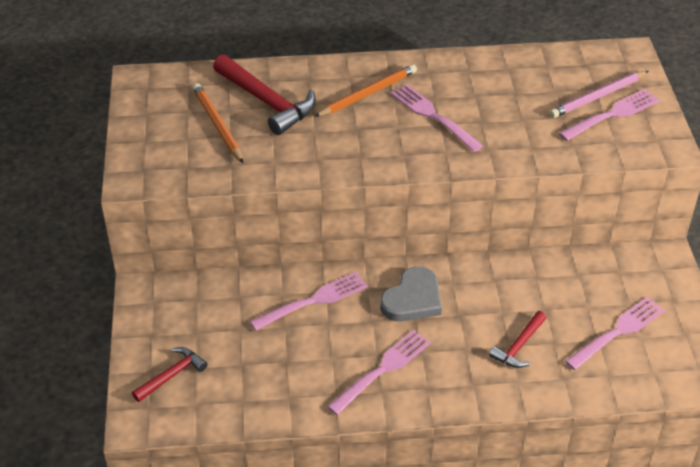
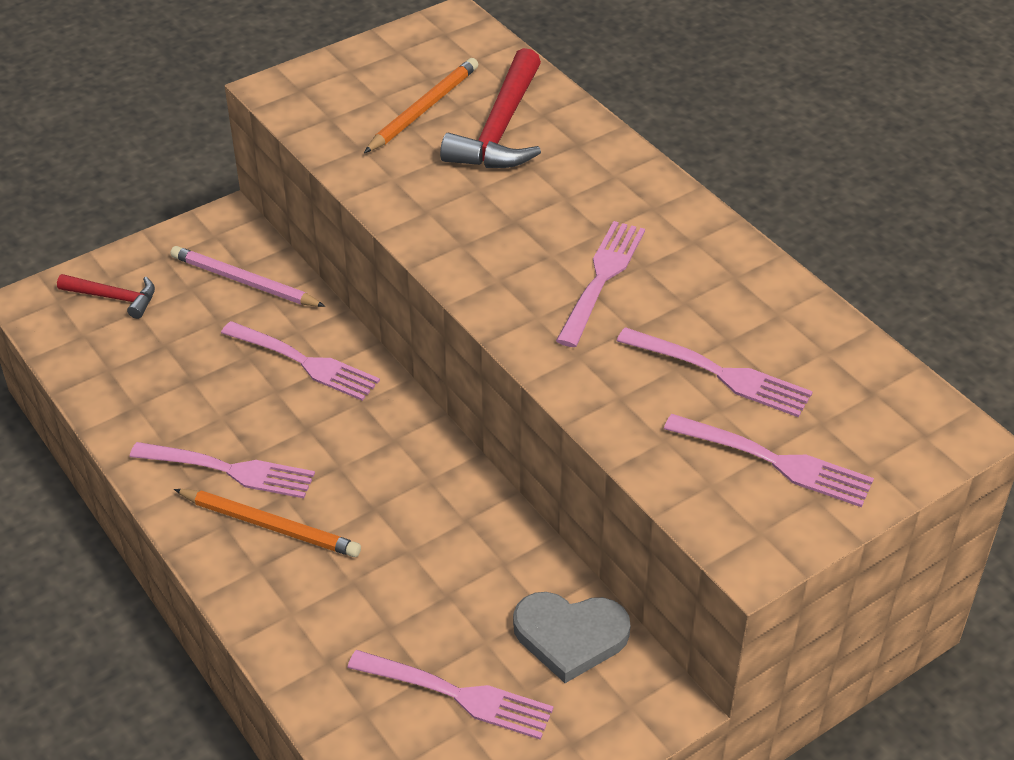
camera: 60 degrees right, 0 degrees up
orange pencil [314,64,417,117] -> orange pencil moved to [174,489,361,557]
grey heart [380,266,442,321] -> grey heart moved to [513,592,631,683]
red hammer [489,311,546,368] -> none
pink pencil [549,71,648,118] -> pink pencil moved to [171,246,326,307]
none -> pink fork [617,327,813,417]

